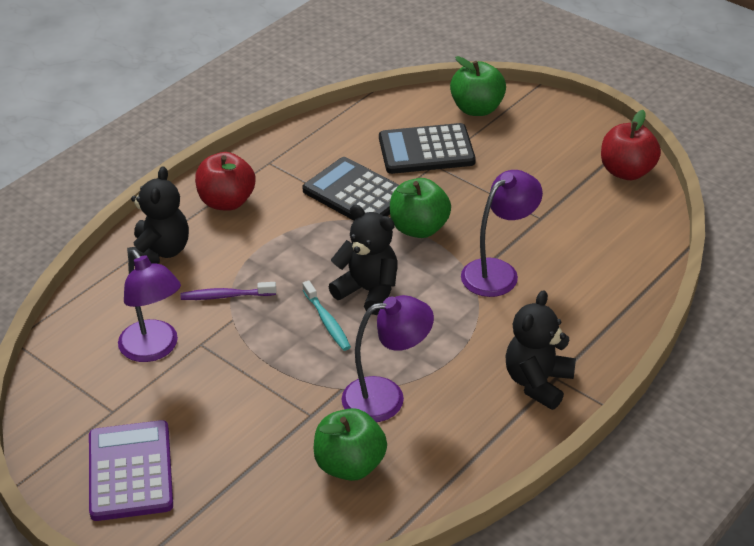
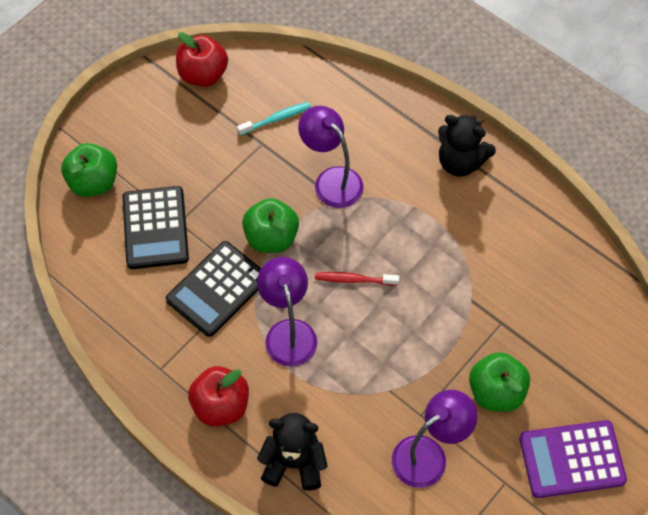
camera: 90 degrees left, 20 degrees up
purple toothbrush [181,282,276,300] -> none
turquoise toothbrush [302,281,351,351] -> turquoise toothbrush moved to [237,102,311,136]
green apple [313,408,387,481] -> green apple moved to [469,352,530,412]
black teddy bear [329,205,398,315] -> red toothbrush [315,272,399,286]
purple lamp [342,295,434,422] -> purple lamp moved to [257,257,317,367]

